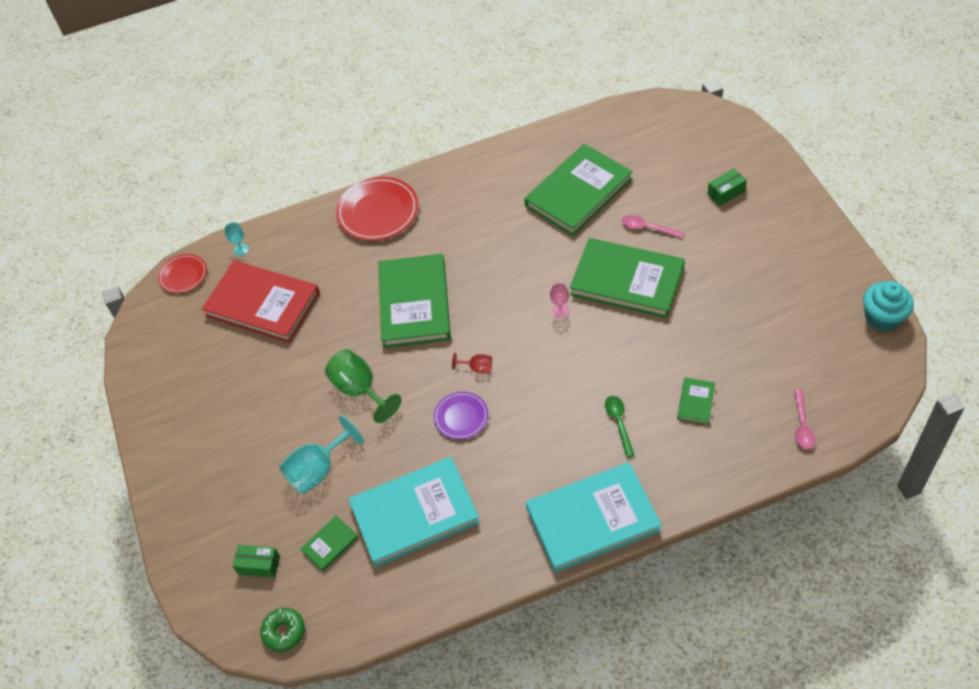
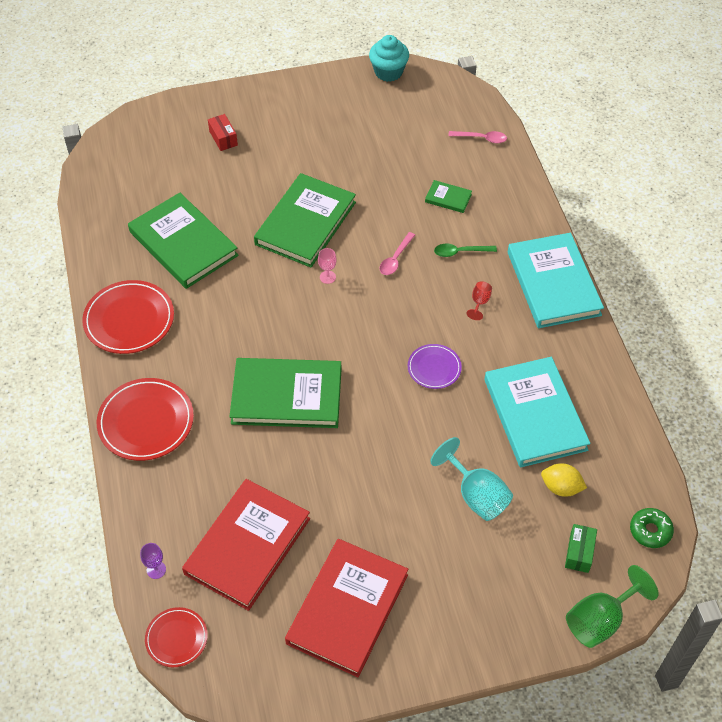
camera: 90 degrees left, 0 degrees up
turquoise goblet [224,222,249,256] -> purple goblet [140,543,166,579]
green book [301,515,359,571] -> yellow lemon [541,463,587,497]
green goblet [325,349,402,423] -> green goblet moved to [566,565,659,648]
red goblet [452,353,492,374] -> red goblet moved to [466,281,492,320]
pink spoon [622,215,683,238] -> pink spoon moved to [380,232,415,275]
green box [707,169,747,206] -> red box [208,114,238,151]
none -> red plate [82,280,174,354]
none -> red book [285,539,408,677]

